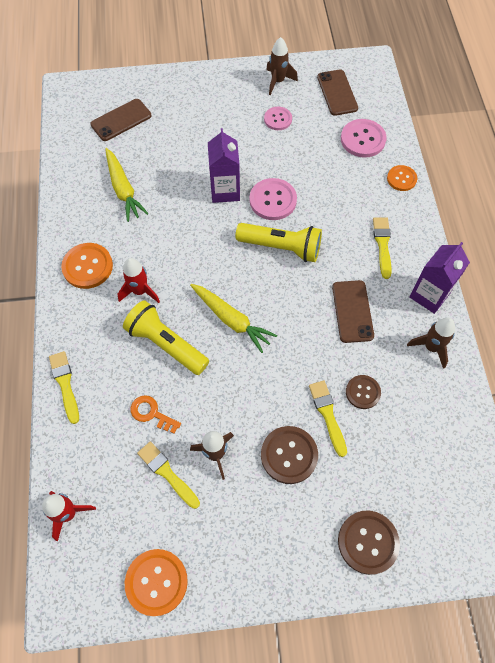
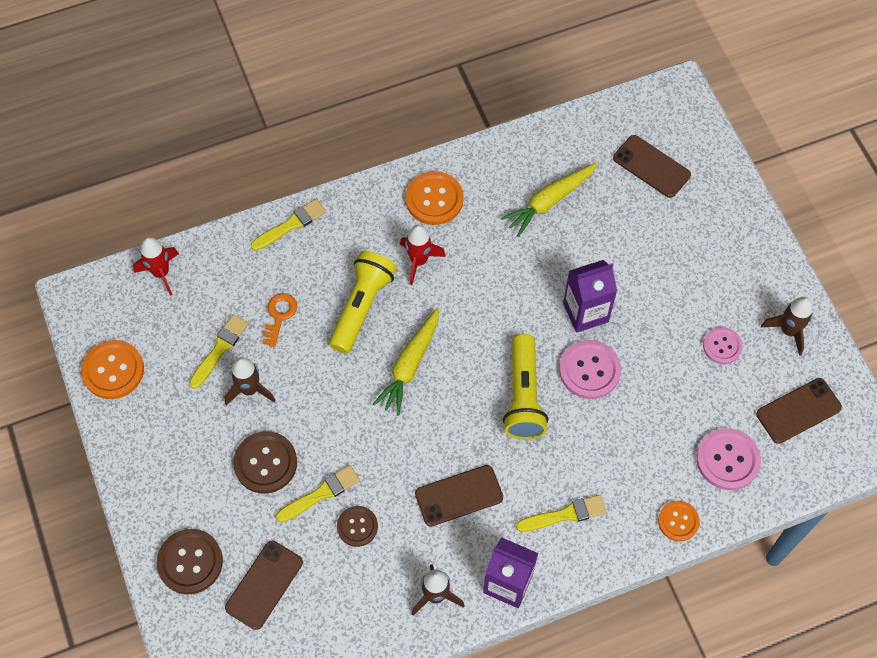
camera: 75 degrees right, 0 degrees up
none -> brown phone [225,541,303,630]

